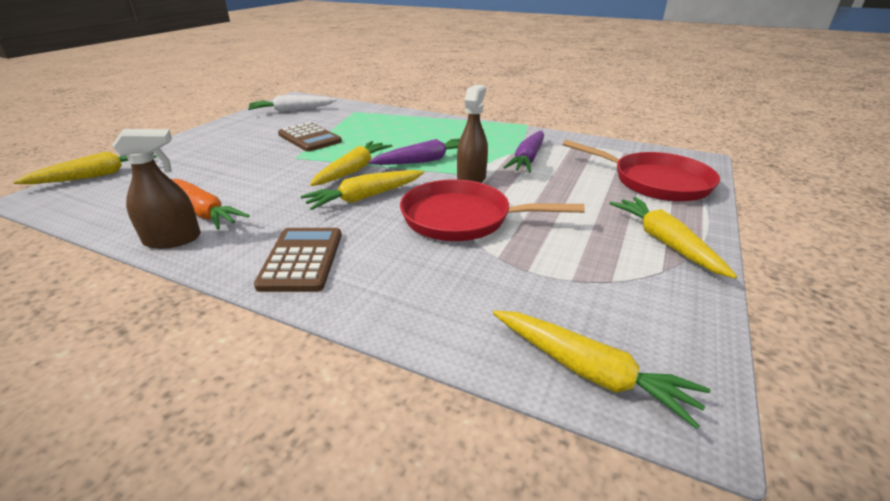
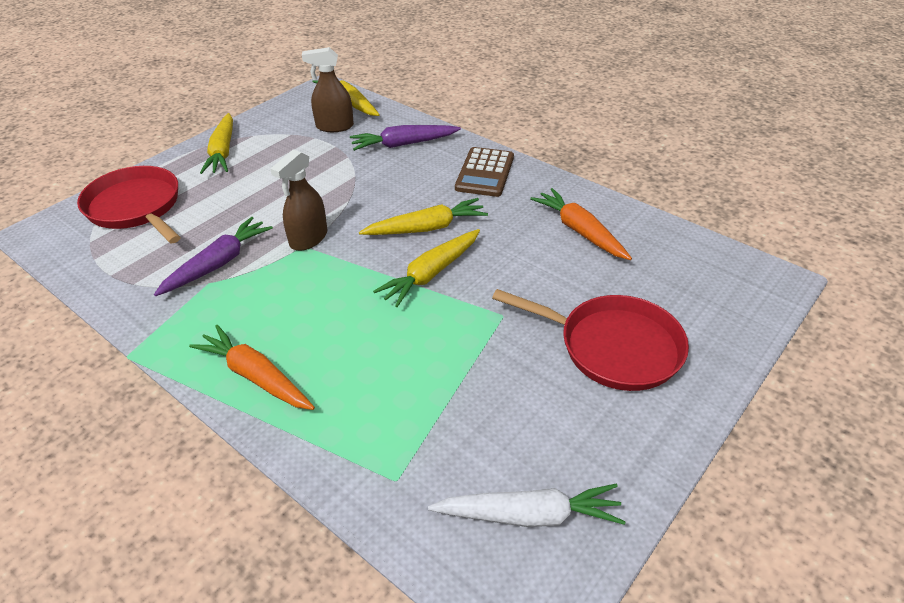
camera: 165 degrees left, 10 degrees up
yellow carrot [13,151,157,184] -> none
brown spray bottle [112,129,201,249] -> brown spray bottle moved to [302,47,354,132]
brown calculator [278,122,342,152] -> none
purple carrot [368,138,460,165] -> purple carrot moved to [350,125,461,151]
red pan [400,179,585,241] -> red pan moved to [492,289,689,391]
none -> orange carrot [189,325,315,410]

